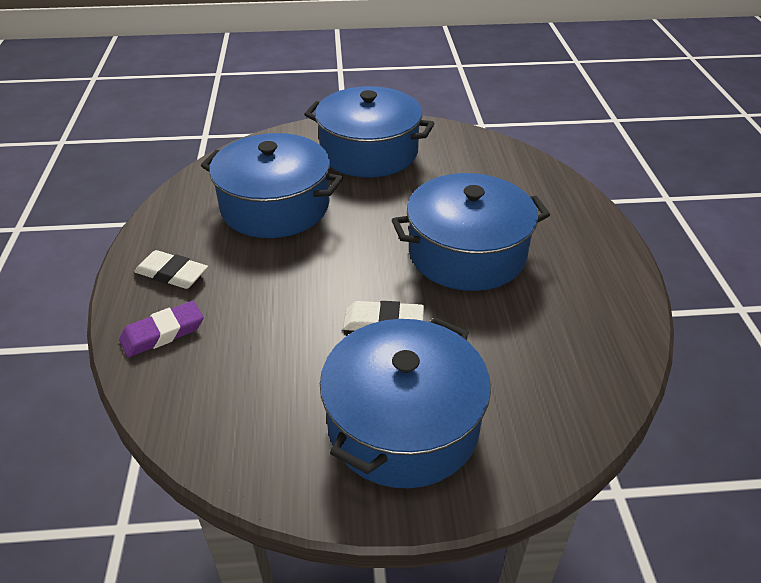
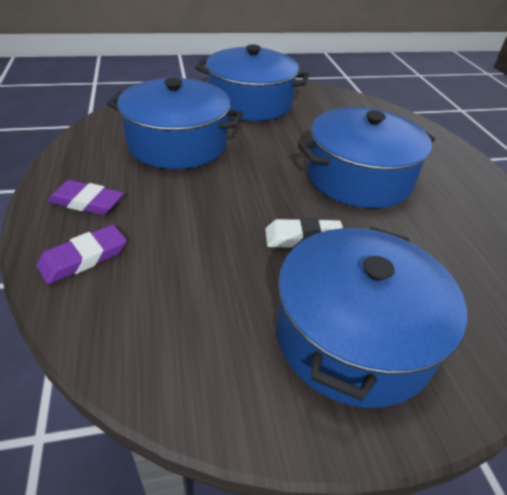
camera: 10 degrees left, 0 degrees up
white eraser [134,250,208,289] -> purple eraser [48,180,124,215]

